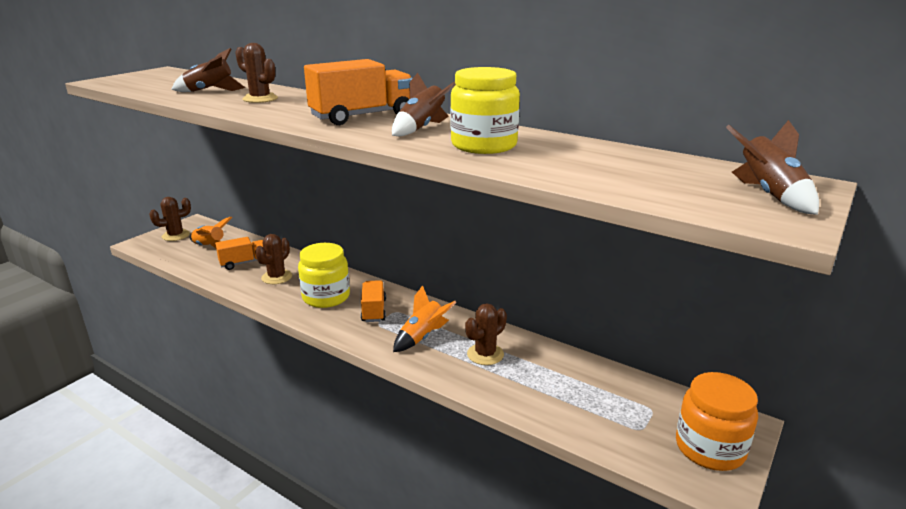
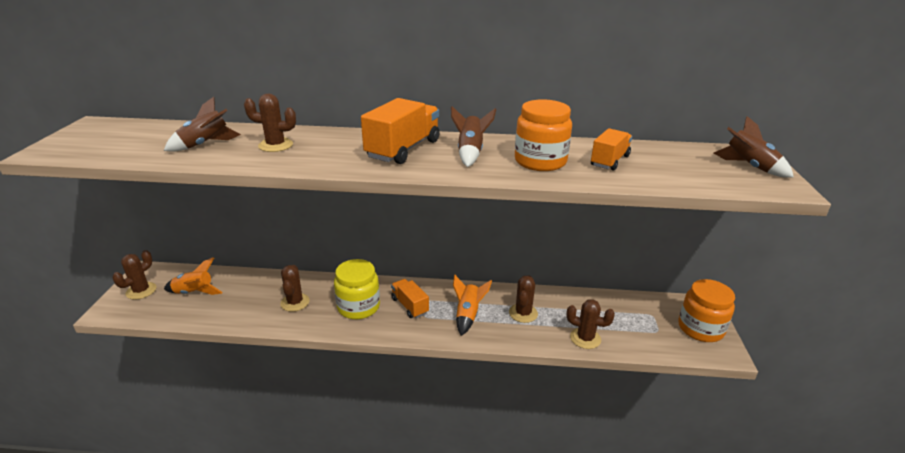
camera: 30 degrees left, 5 degrees up
orange truck [215,237,263,270] -> orange truck moved to [591,128,632,171]
yellow jar [450,67,520,154] -> orange jar [515,99,572,171]
none -> brown cactus [566,299,615,349]

